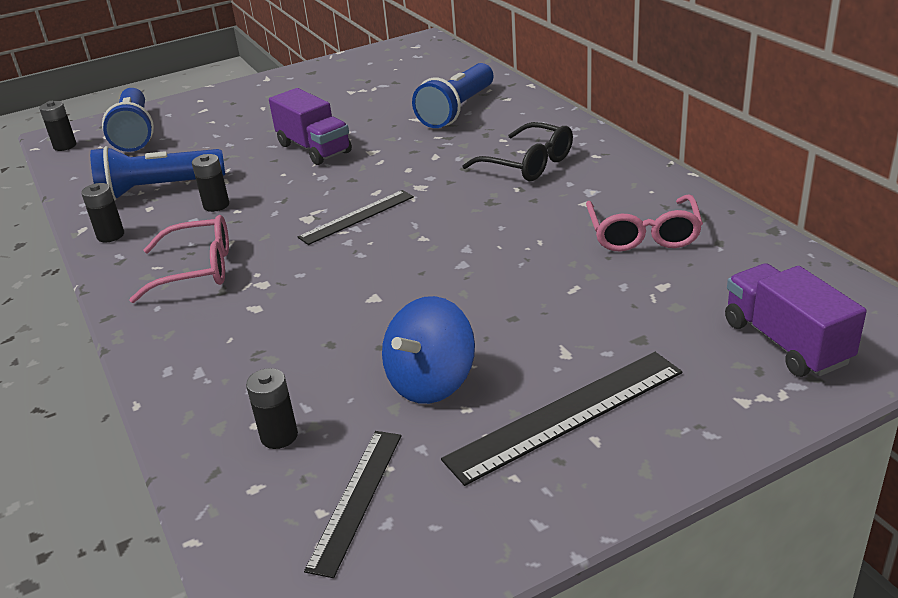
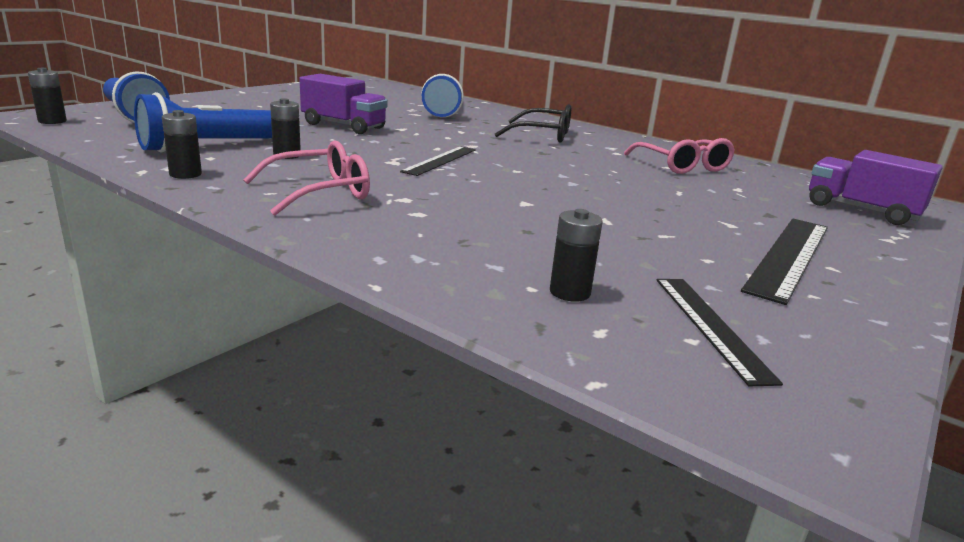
camera: 30 degrees left, 10 degrees down
blue spinning top [382,296,475,404] -> none

